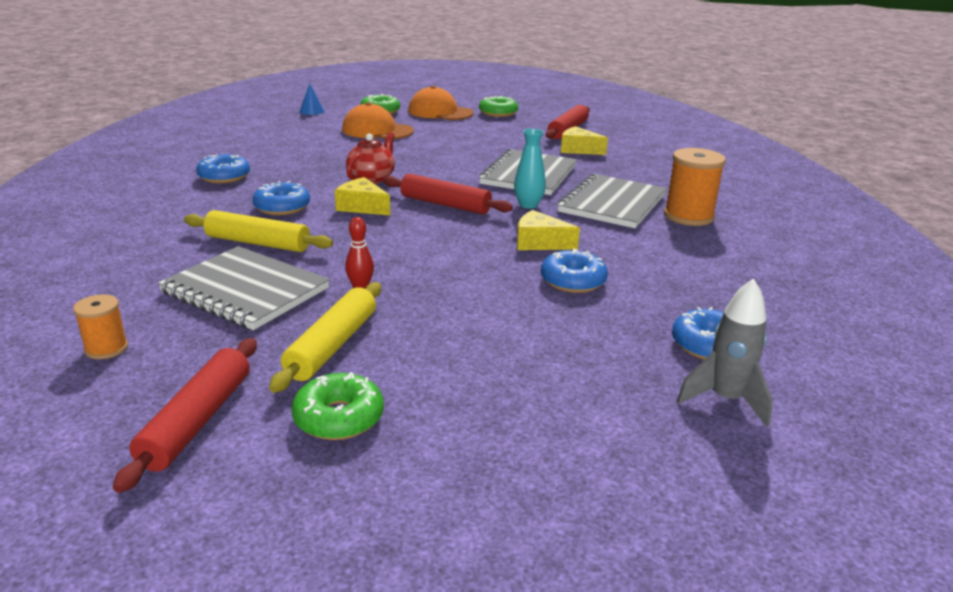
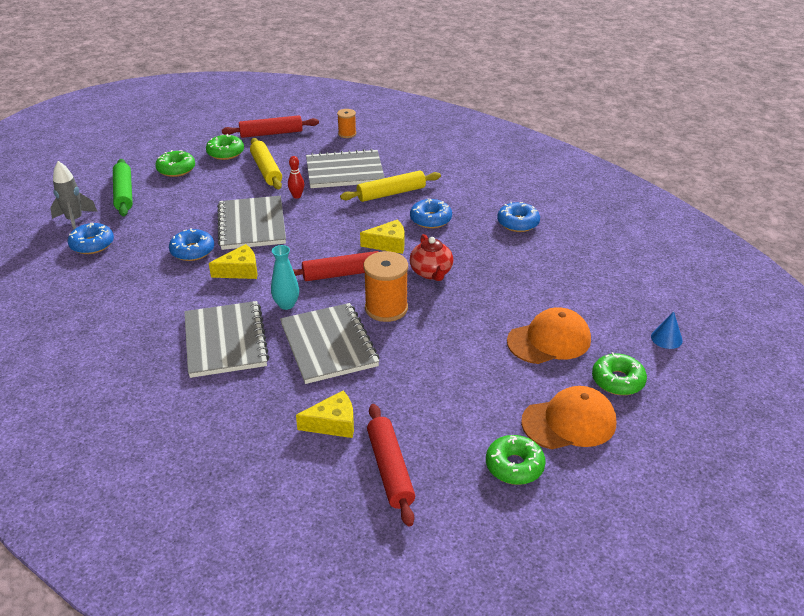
camera: 140 degrees right, 10 degrees up
red rolling pin [113,338,257,493] -> red rolling pin turned 75 degrees counterclockwise [222,115,319,138]
orange spool [664,148,726,226] -> orange spool moved to [363,251,408,322]
none -> green rolling pin [113,159,133,216]
none -> green donut [155,150,195,177]
none -> grey notebook [217,196,286,250]

